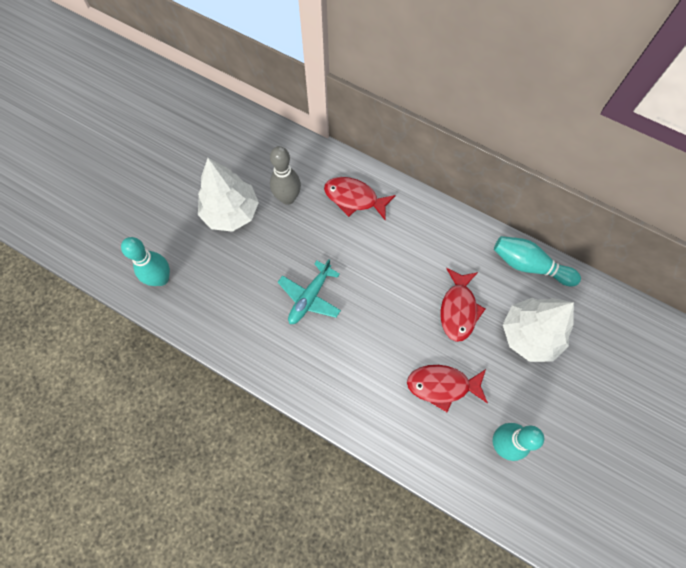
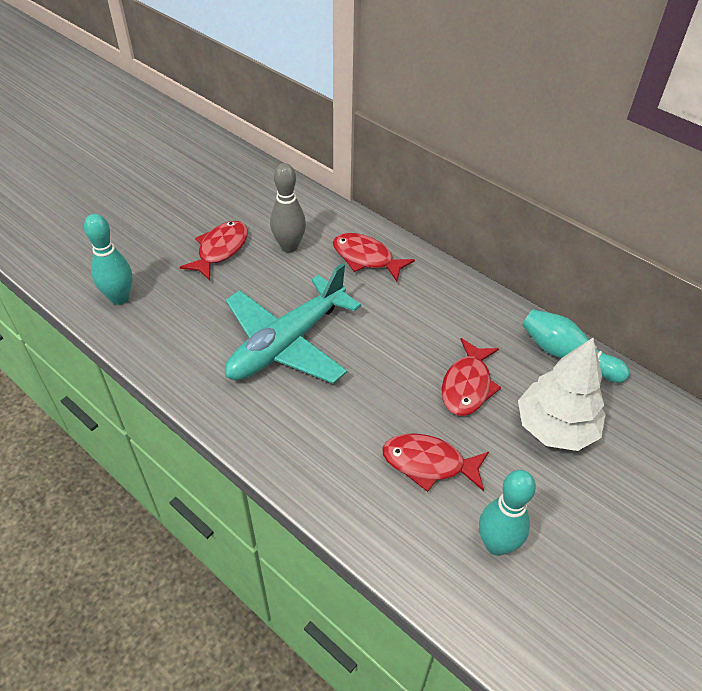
camera: 10 degrees right, 20 degrees down
white tree [198,158,259,232] -> red fish [180,221,248,280]
turquoise plane [278,259,341,324] -> turquoise plane [225,263,361,384], size x1.79

